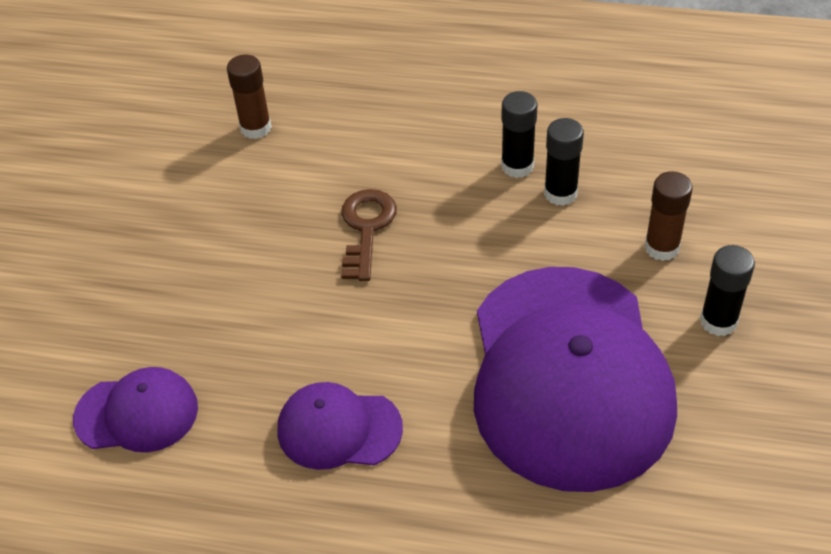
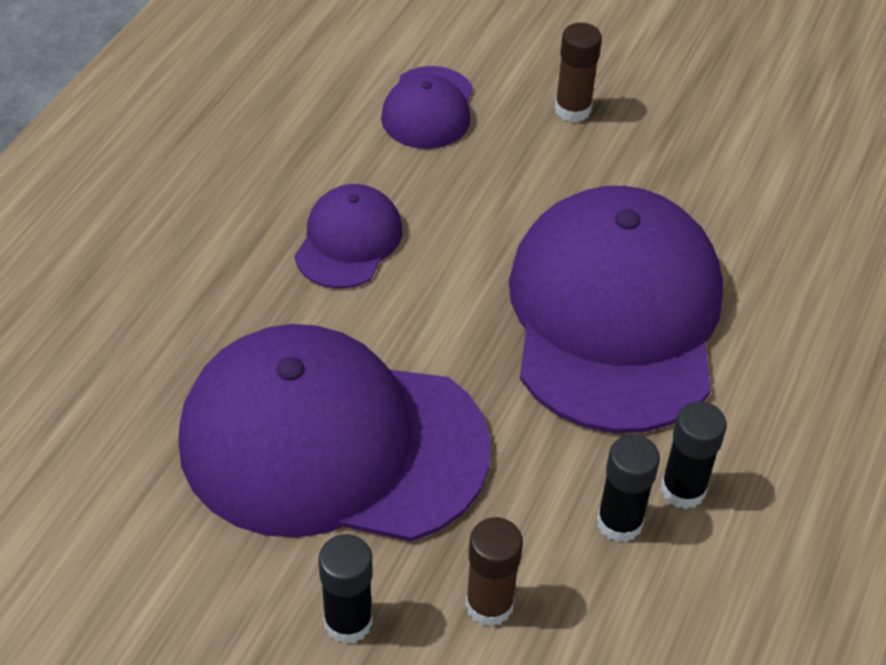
camera: 100 degrees right, 0 degrees up
brown glue stick [227,55,272,139] -> brown glue stick moved to [555,23,602,122]
brown key [341,189,397,281] -> purple cap [509,186,723,433]

